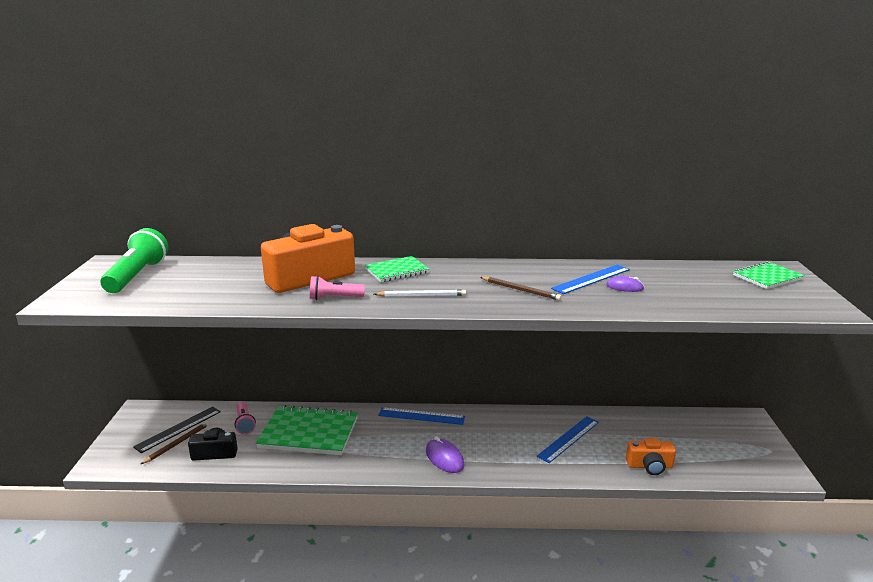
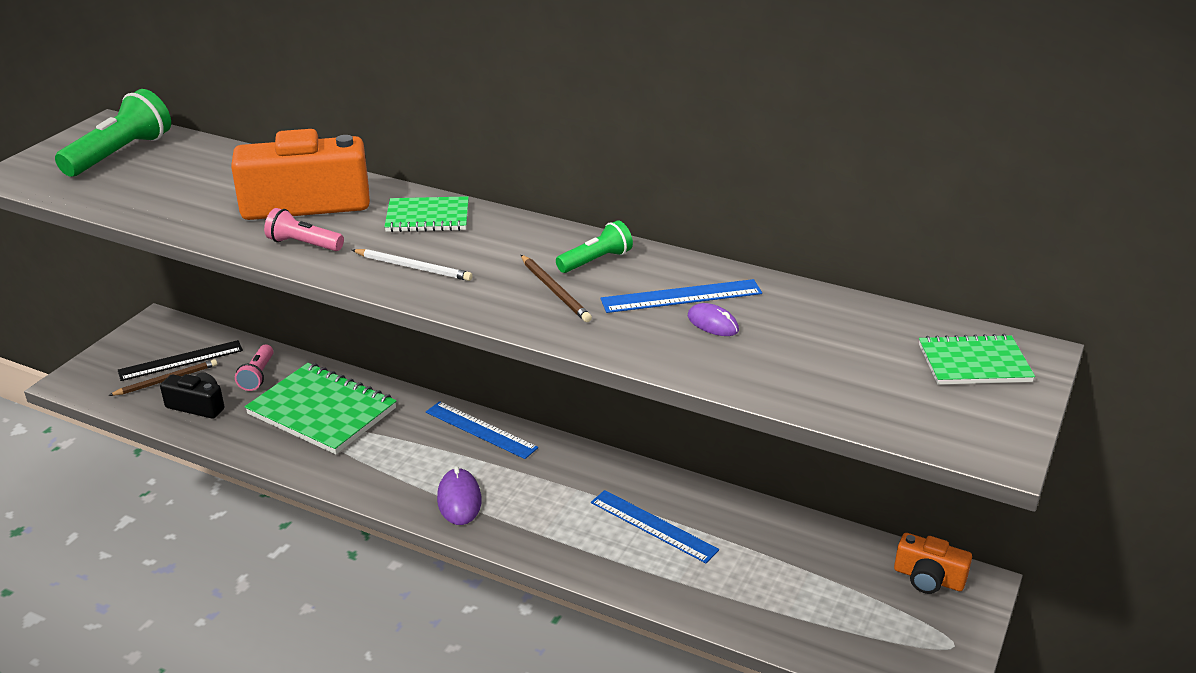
camera: 25 degrees right, 10 degrees up
blue ruler [537,416,599,463] -> blue ruler turned 60 degrees clockwise [591,490,719,563]
orange camera [626,438,676,475] -> orange camera moved to [894,533,972,594]
none -> green flashlight [556,220,633,273]

